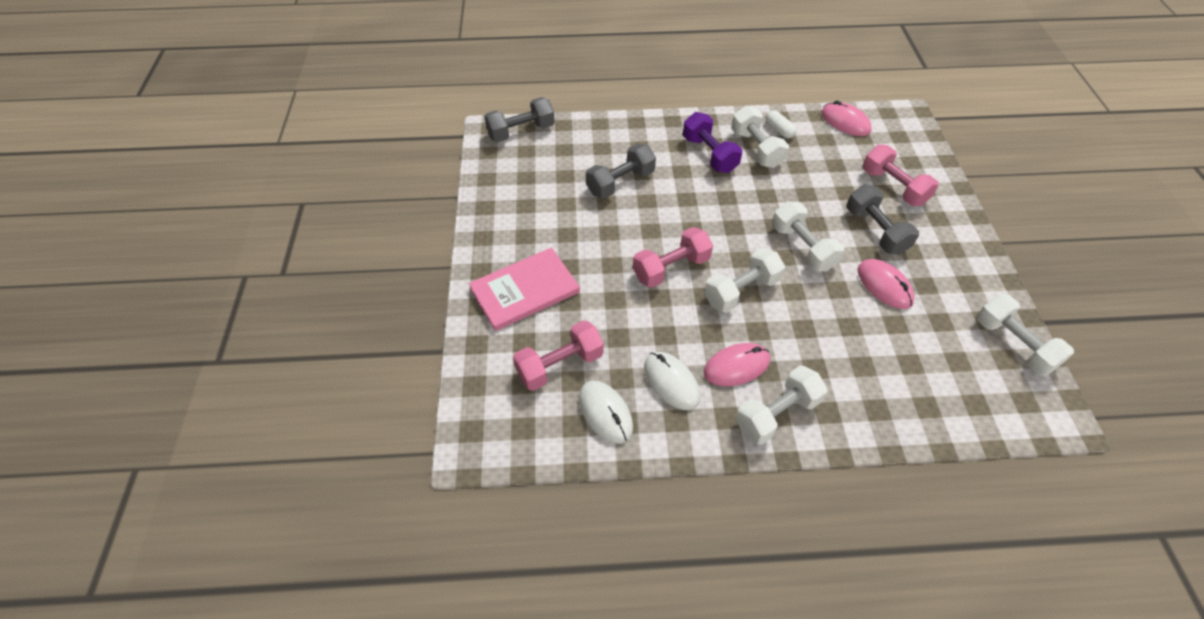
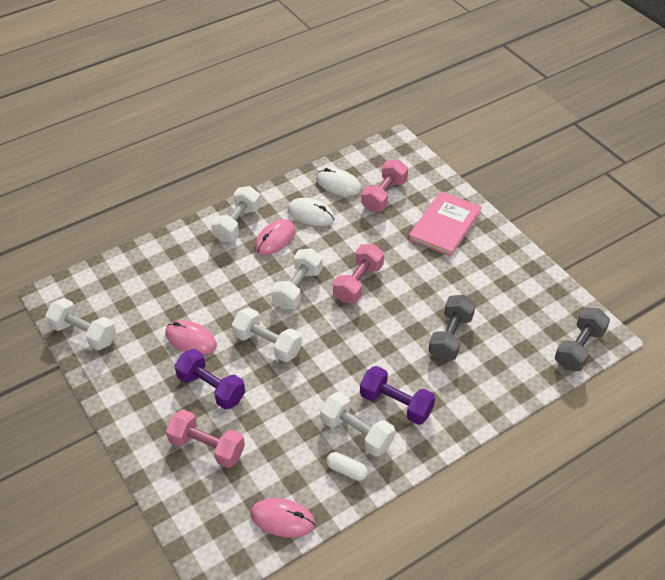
camera: 150 degrees right, 5 degrees down
grey dumbbell [846,184,919,255] -> purple dumbbell [174,349,245,409]

